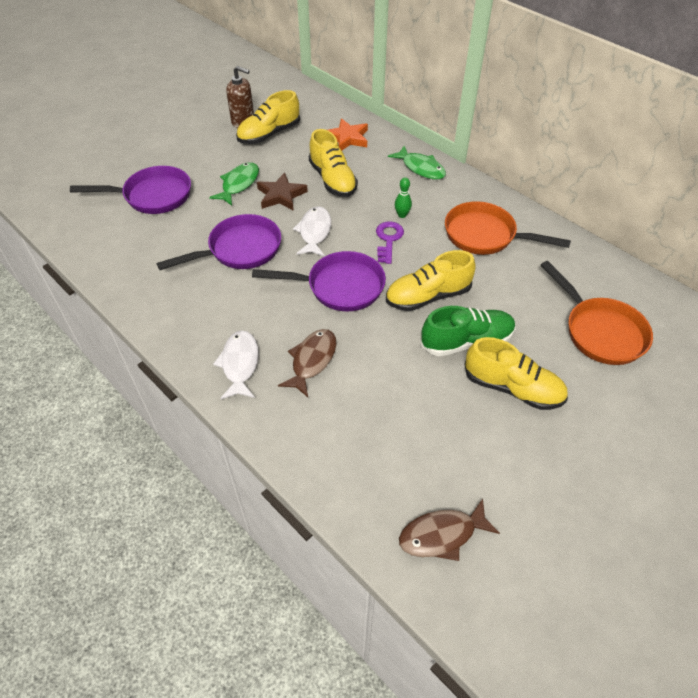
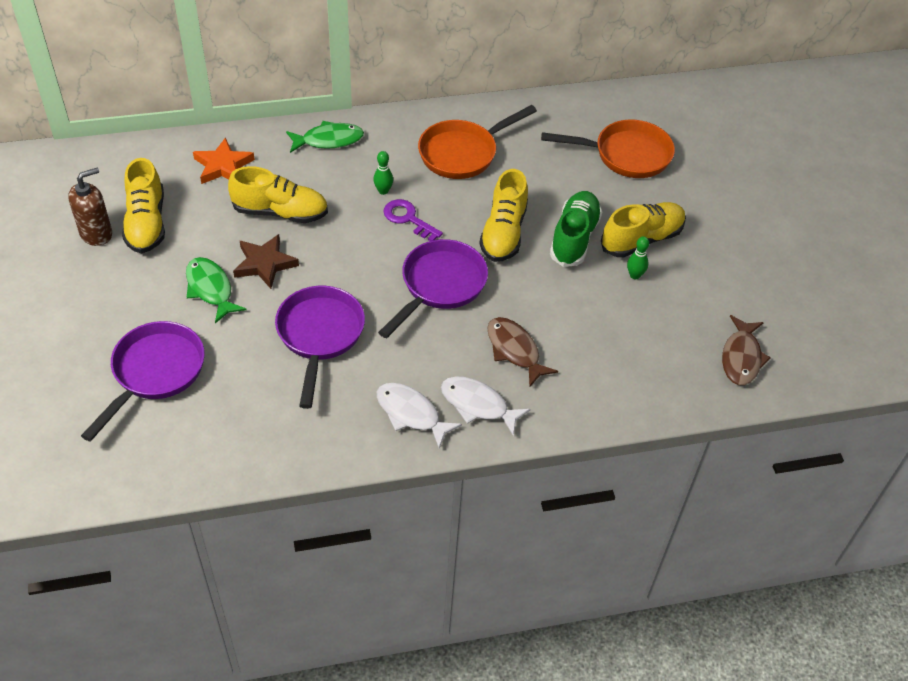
camera: 60 degrees left, 0 degrees up
white fish [293,206,331,257] -> white fish moved to [377,383,462,449]
none -> green bowling pin [627,236,649,279]

